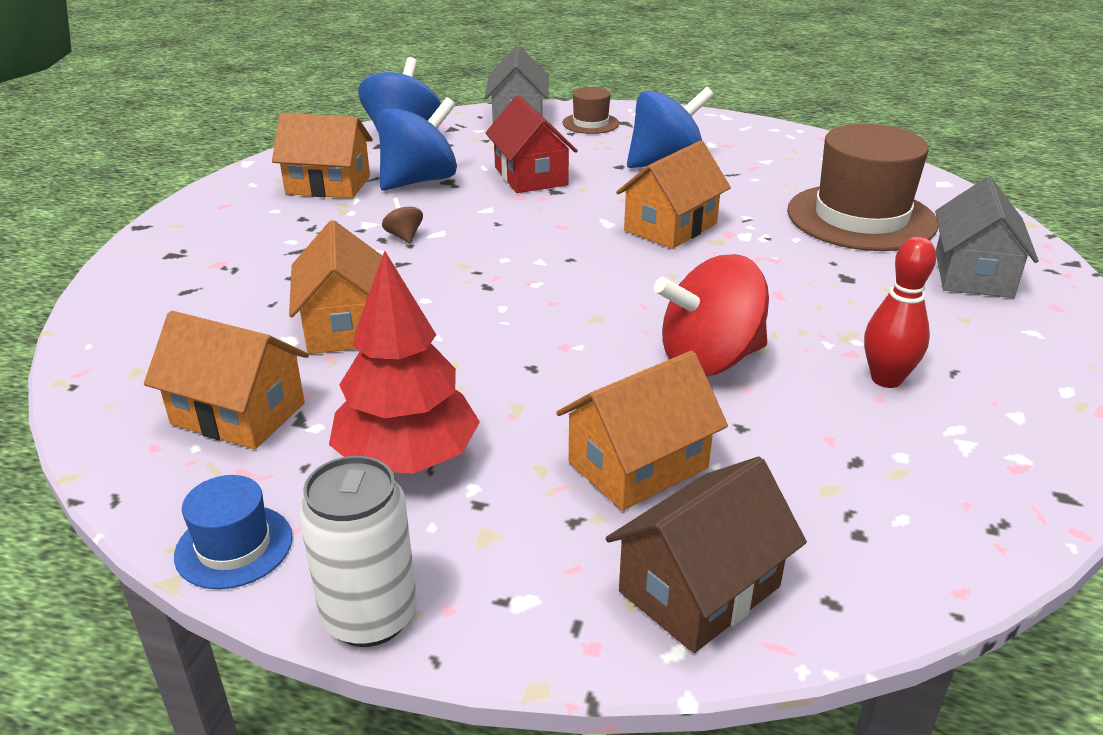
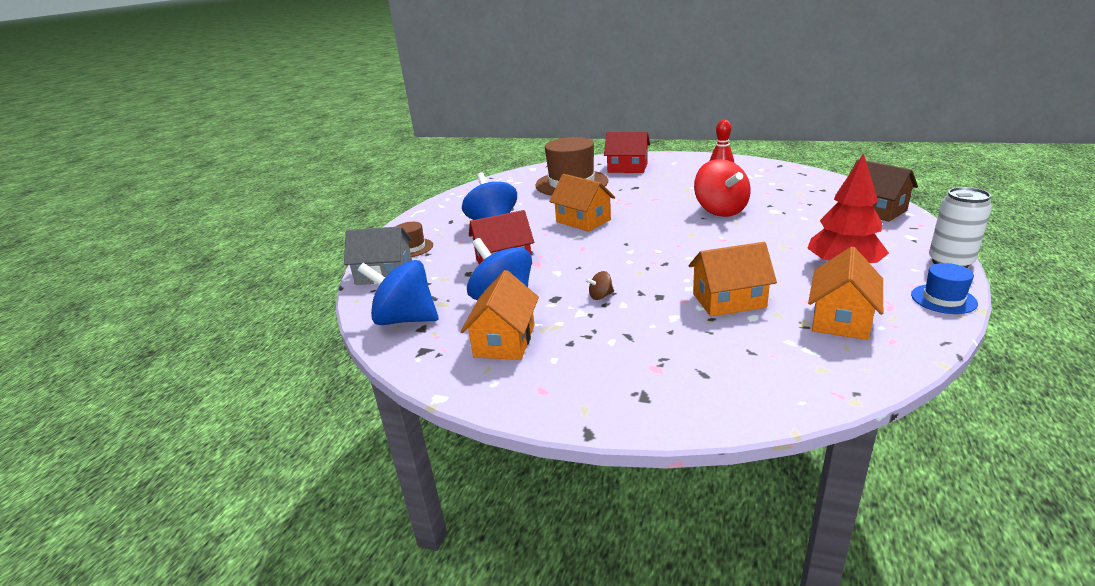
camera: 85 degrees left, 5 degrees down
orange house [556,351,728,511] -> none
grey house [935,177,1039,298] -> red house [604,131,650,173]

